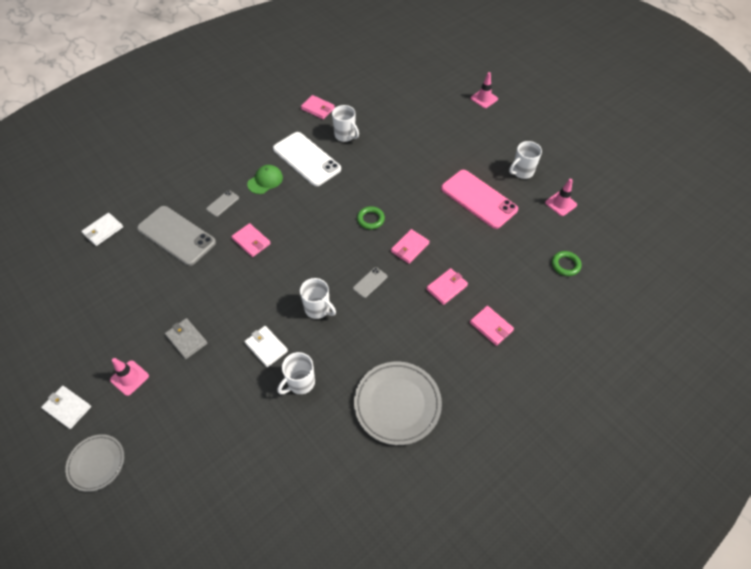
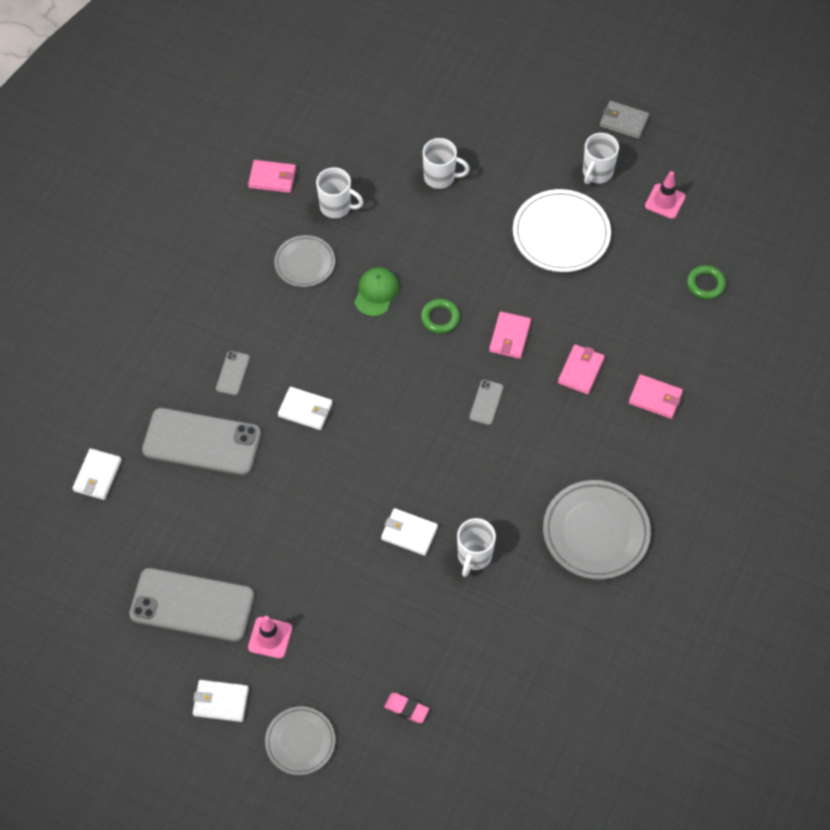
camera: 25 degrees left, 5 degrees up
grey wallet [165,318,208,359] -> grey wallet moved to [600,101,649,139]
pink wallet [231,223,271,257] -> white wallet [278,387,333,430]
green cap [247,165,283,194] -> green cap moved to [354,267,399,316]
white phone [273,132,341,186] -> grey plate [274,235,335,287]
white mug [300,278,336,319] -> white mug moved to [423,138,470,189]
pink phone [441,170,518,229] -> white plate [513,189,611,272]
pink traffic cone [471,72,498,108] -> none
none -> grey phone [129,568,254,642]
none -> pink eraser [384,693,429,723]

